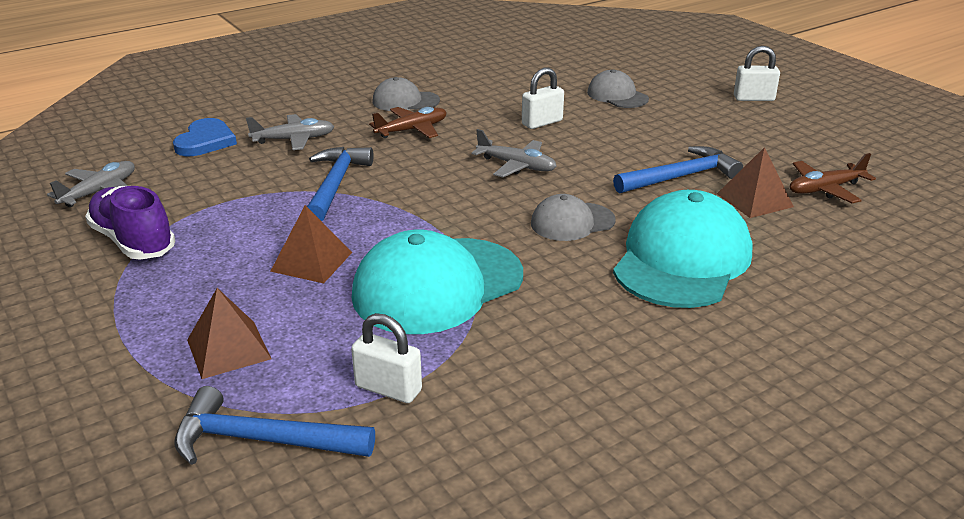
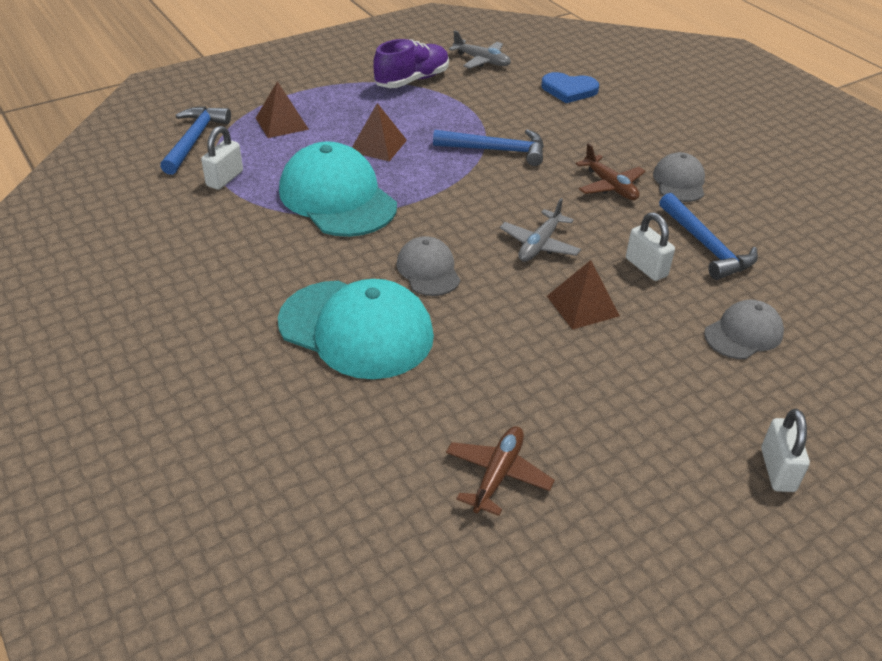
camera: 90 degrees right, 10 degrees up
grey plane [246,114,335,150] -> none
blue hammer [613,146,743,193] -> blue hammer moved to [659,193,758,280]
brown pyramid [717,147,794,218] -> brown pyramid moved to [547,260,620,330]
brown plane [790,153,876,203] -> brown plane turned 45 degrees clockwise [446,426,555,516]

